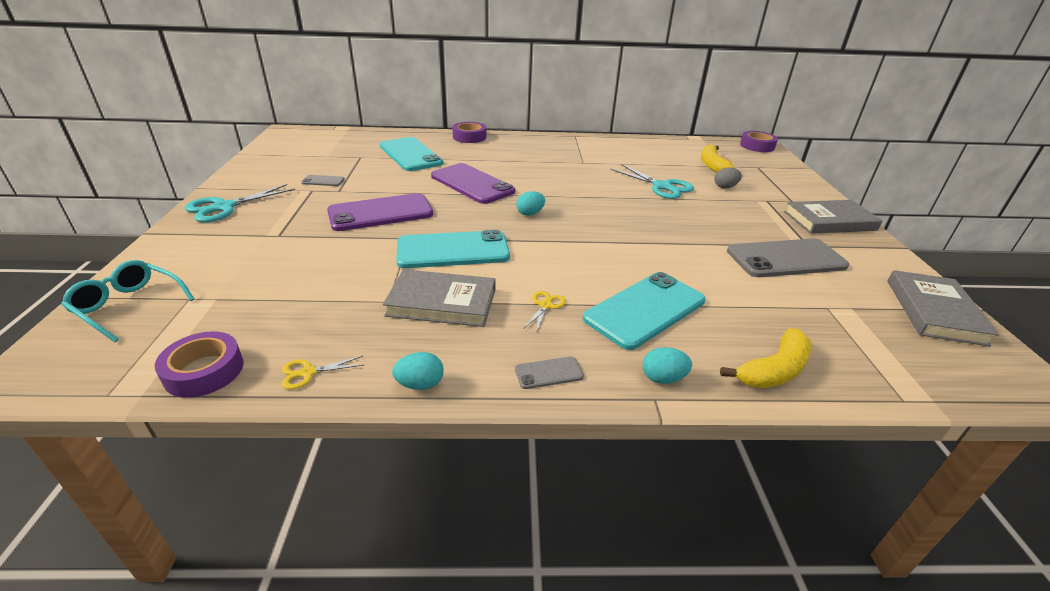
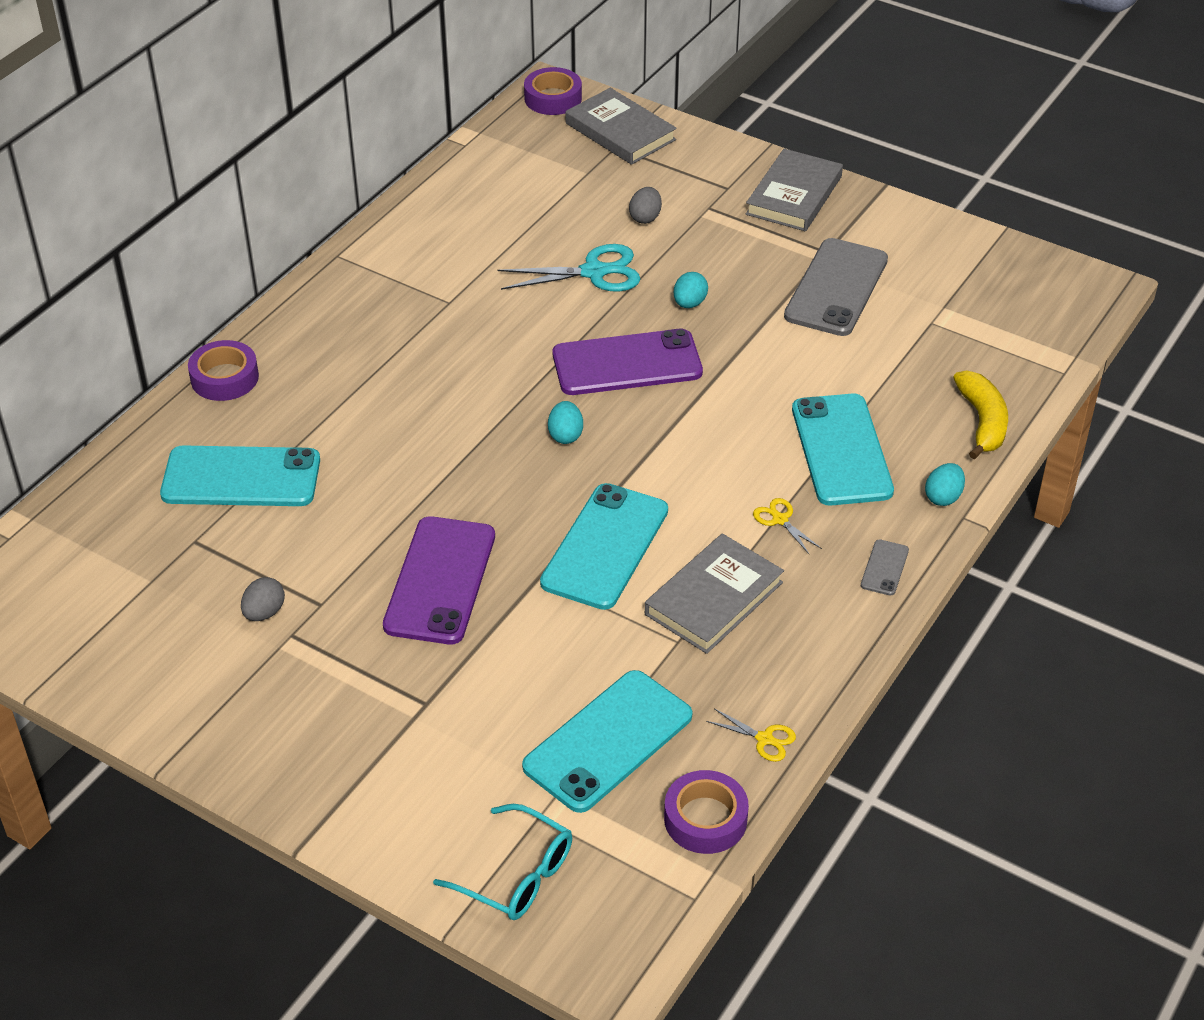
camera: 55 degrees left, 10 degrees up
turquoise glasses [61,260,195,342] -> turquoise glasses turned 120 degrees counterclockwise [433,804,572,920]
turquoise scissors [184,184,295,222] -> none
yellow scissors [282,356,363,389] -> yellow scissors turned 75 degrees counterclockwise [706,709,796,762]
grey phone [301,175,345,186] -> grey egg [241,577,285,621]
turquoise egg [392,352,444,390] -> turquoise egg moved to [674,272,708,308]
purple phone [431,163,515,204] -> purple phone moved to [553,329,703,395]
yellow banana [701,144,734,173] -> none
grey book [887,270,999,347] -> grey book moved to [565,88,677,165]
none -> turquoise phone [522,670,693,813]

